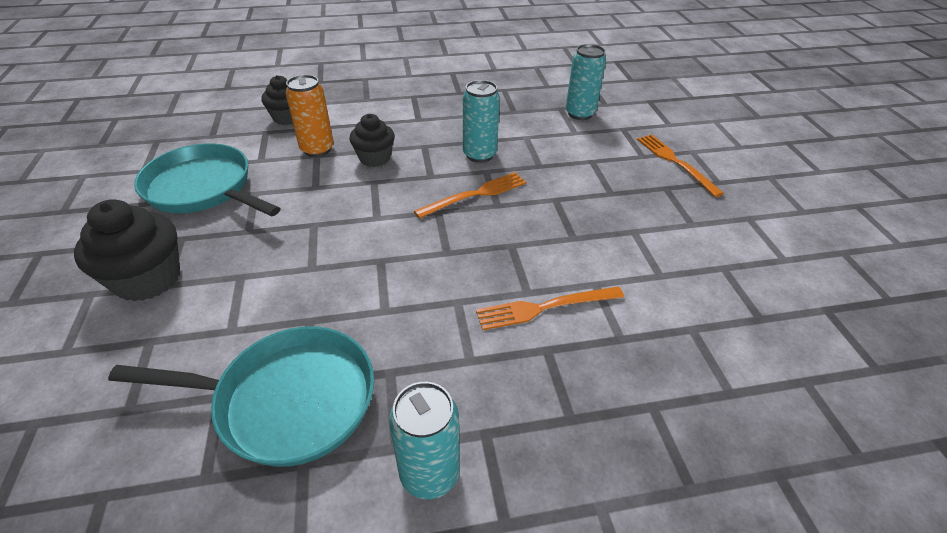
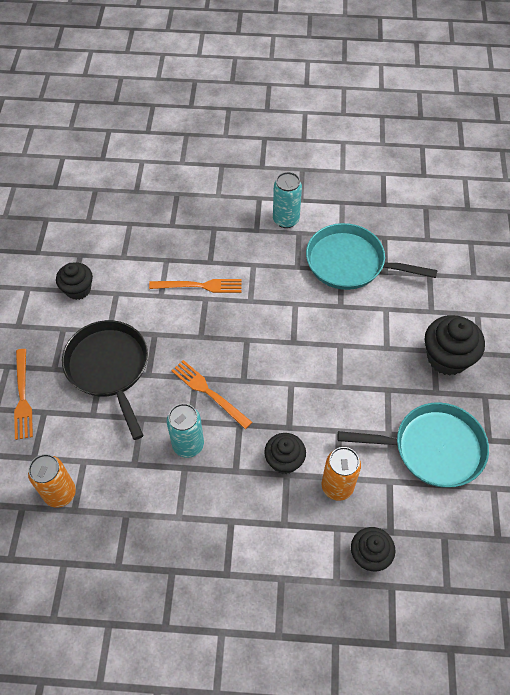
camera: 165 degrees left, 15 degrees up
turquoise pan [134,143,281,217] -> turquoise pan turned 45 degrees counterclockwise [338,402,489,488]
orange fork [414,172,526,219] -> orange fork turned 60 degrees clockwise [171,360,252,429]
turquoise can [566,44,606,120] -> orange can [28,454,76,508]
none -> black cupcake [56,263,93,300]
none -> black pan [62,320,148,440]

